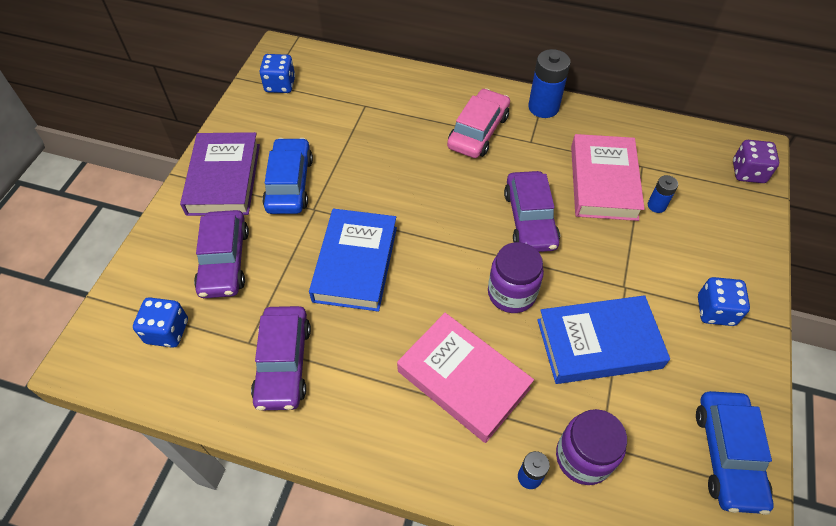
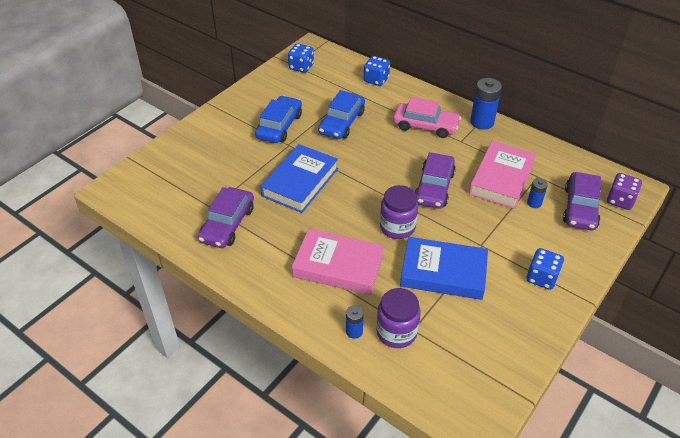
camera: 20 degrees right, 10 degrees down
blue dice [133,297,188,348] -> blue dice moved to [364,56,390,86]
purple book [180,132,260,216] -> none
purple car [194,210,249,298] -> purple car moved to [563,172,601,230]
pink book [397,313,534,443] -> pink book turned 45 degrees counterclockwise [292,229,384,295]
pink car [447,88,510,158] -> pink car turned 60 degrees clockwise [393,97,461,138]
blue car [696,391,774,515] -> blue car moved to [318,90,365,139]

